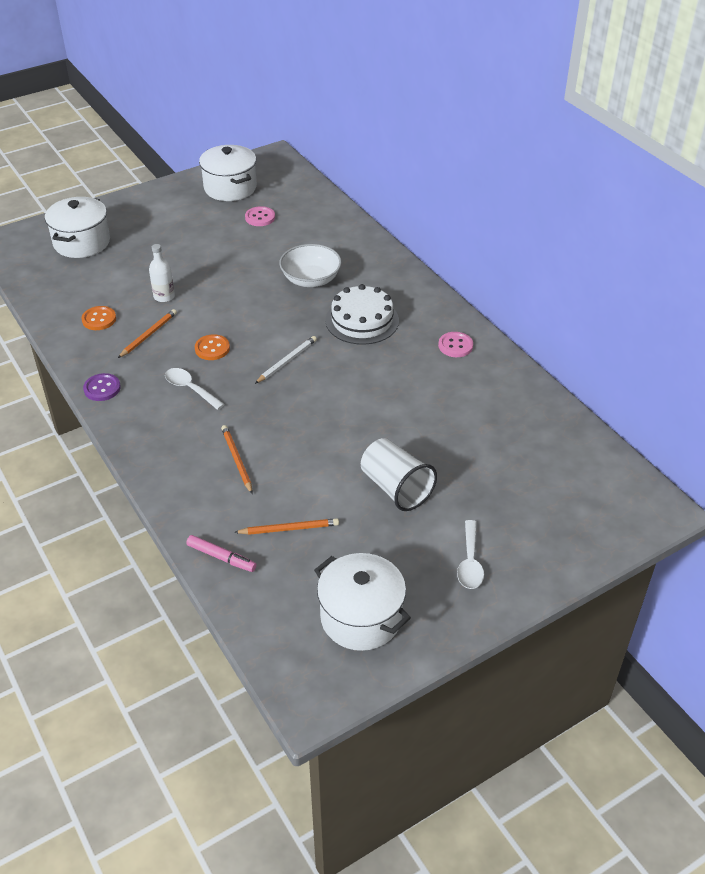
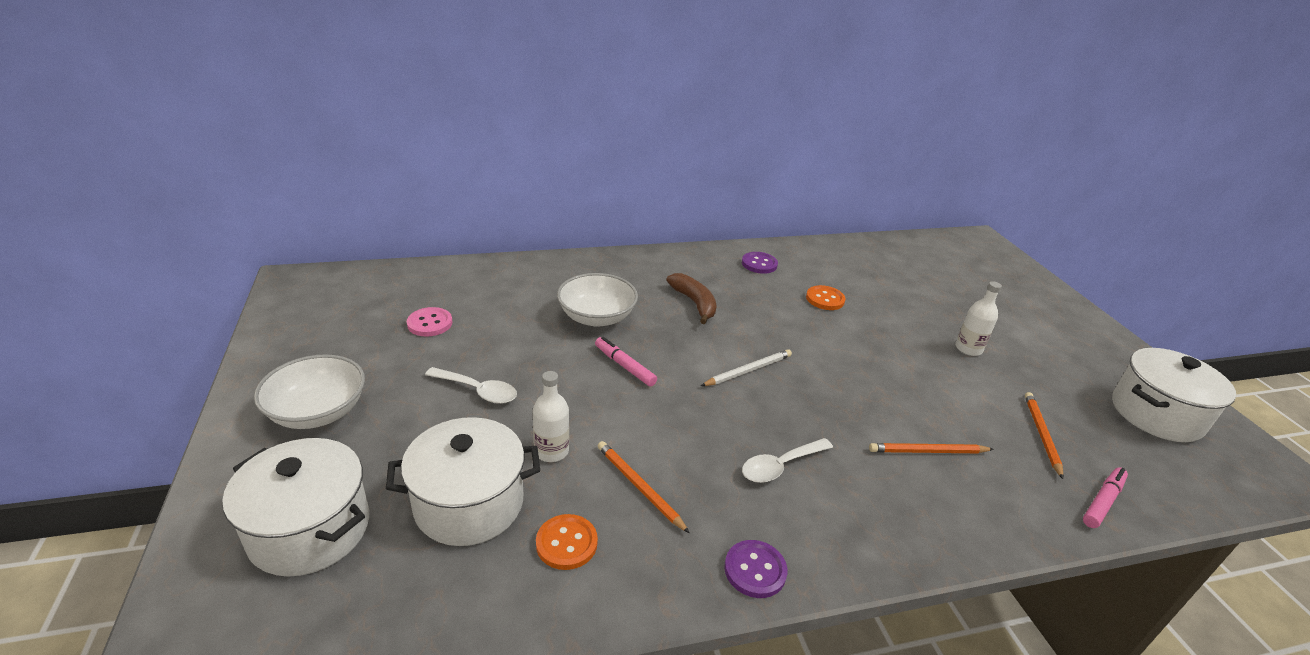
camera: 75 degrees left, 10 degrees down
orange button [195,334,230,360] -> orange button moved to [806,285,846,310]
white pot [199,145,257,201] -> white pot moved to [386,417,540,546]
white pencil [255,336,317,384] -> white pencil turned 90 degrees clockwise [701,349,792,386]
white cake [325,284,399,345] -> brown banana [666,273,716,324]
white cup [361,438,437,511] -> white bottle [955,281,1002,356]
pink button [438,332,473,357] -> purple button [742,252,778,274]
white spoon [457,520,484,589] -> white spoon moved to [425,367,517,404]
none -> white bowl [254,354,365,429]
none -> pink marker [595,337,657,386]

